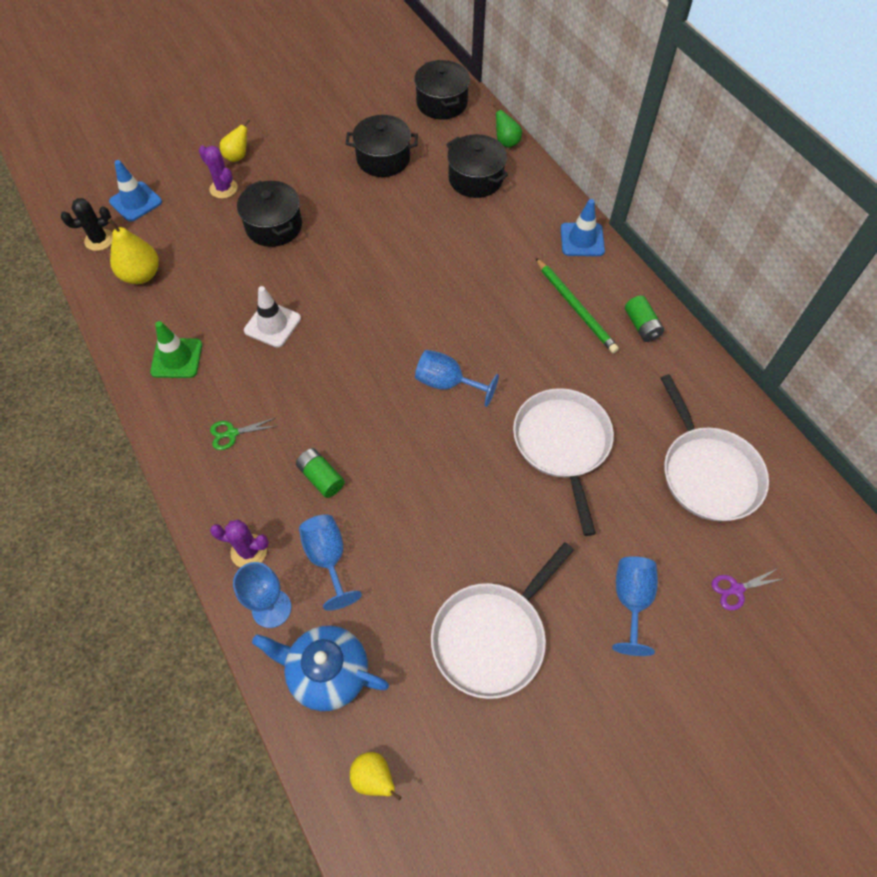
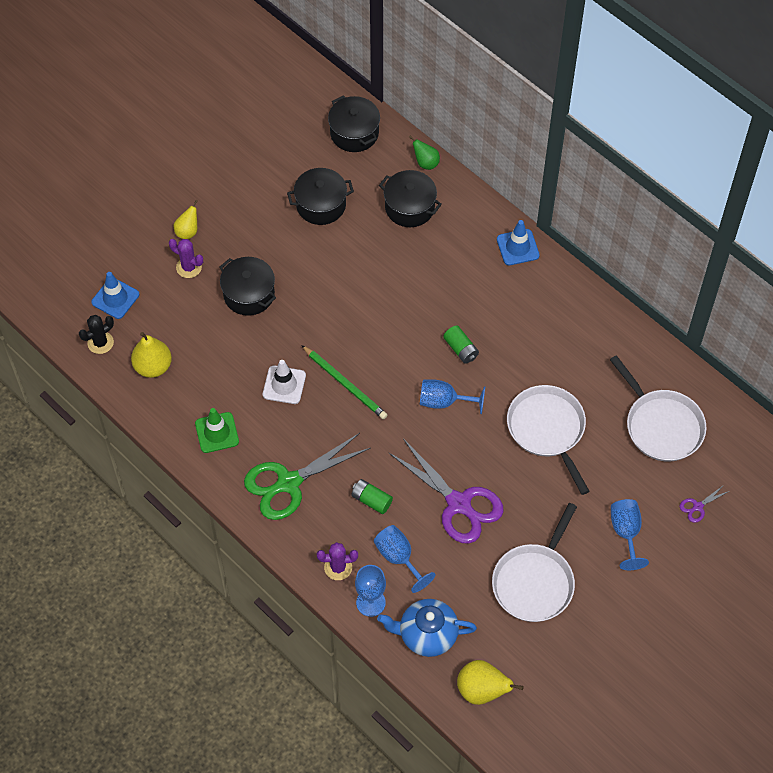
camera: 15 degrees left, 0 degrees up
green scissors [210,418,277,450] -> green scissors [244,433,371,520], size x2.40
yellow pear [350,752,401,800] -> yellow pear [457,660,524,705], size x1.58
green pencil [536,258,619,354] -> green pencil moved to [301,345,387,419]
green battery [625,295,664,342] -> green battery moved to [443,325,479,364]
none -> purple scissors [388,439,504,544]

